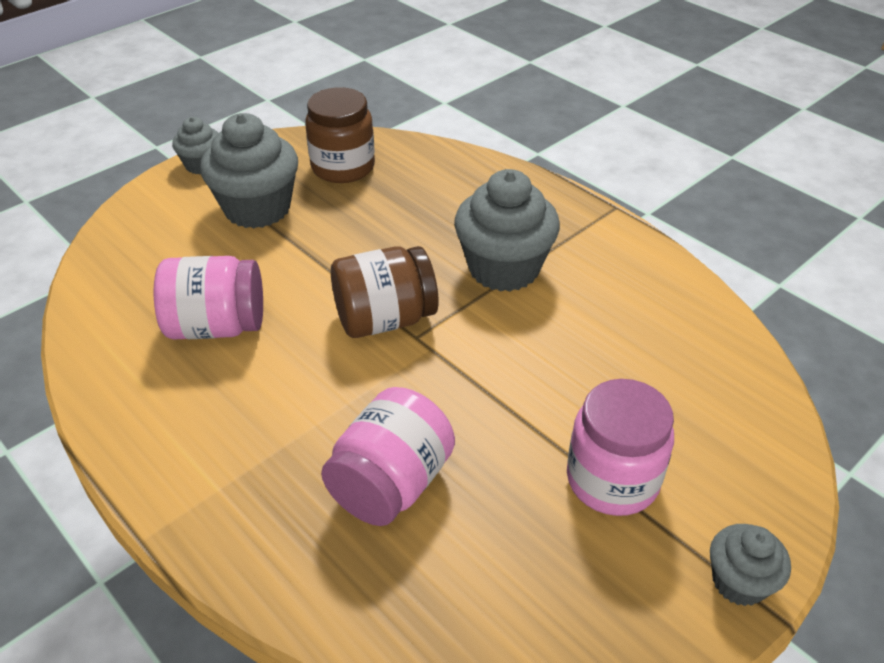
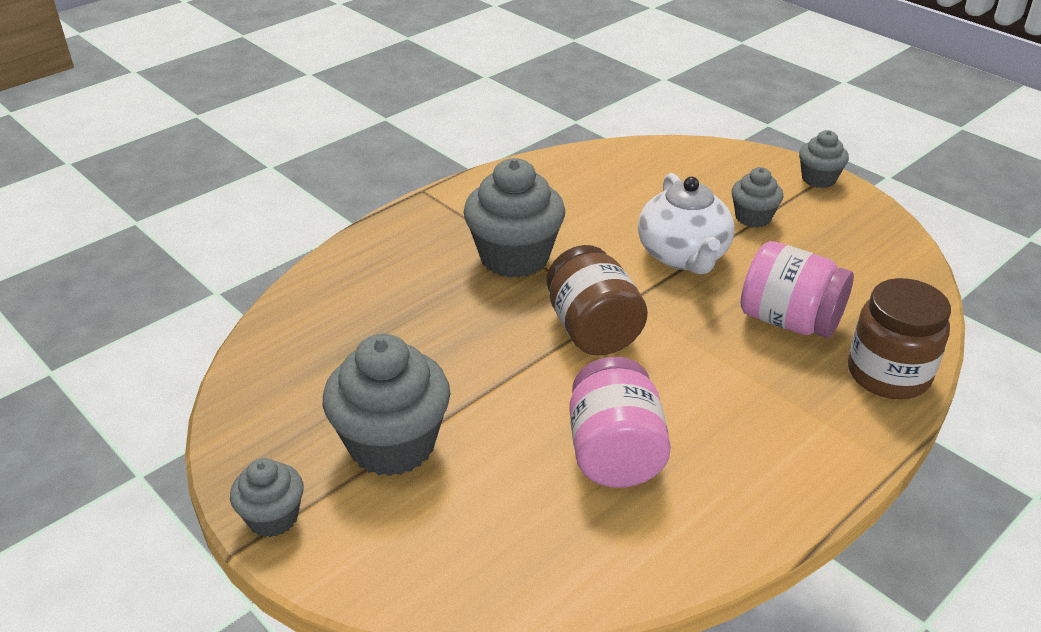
camera: 90 degrees left, 5 degrees down
brown jar [305,87,375,183] -> brown jar moved to [848,278,951,399]
pink jar [567,379,674,516] -> grey cupcake [731,167,784,228]
none -> white teapot [638,173,735,274]

